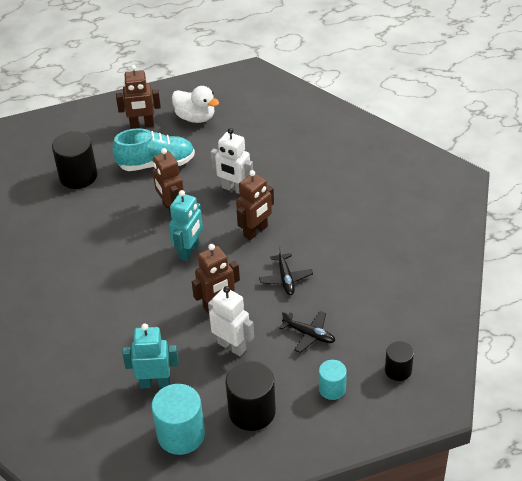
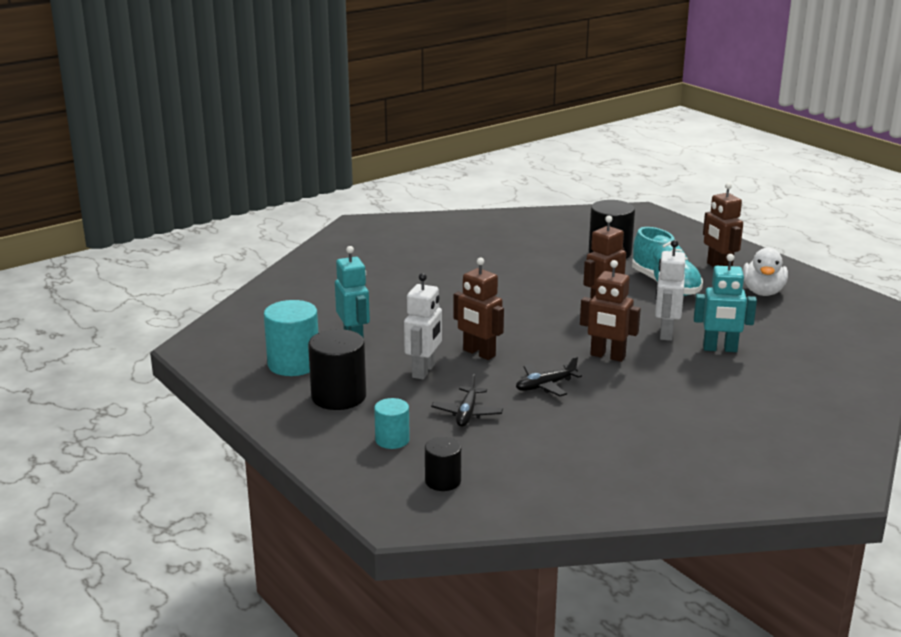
camera: 70 degrees right, 20 degrees down
turquoise robot [169,190,203,261] -> turquoise robot moved to [694,254,757,352]

